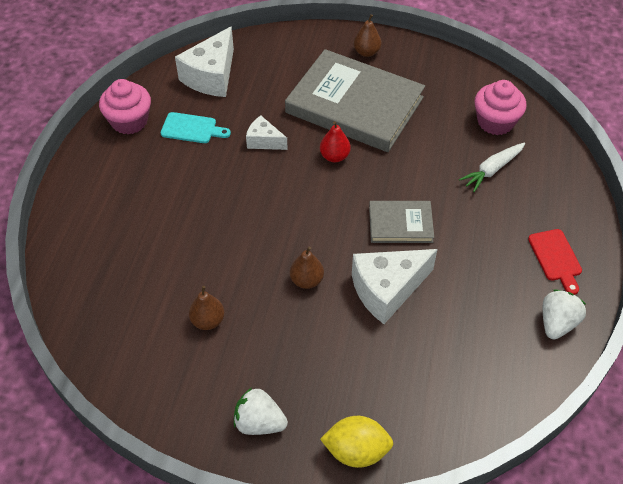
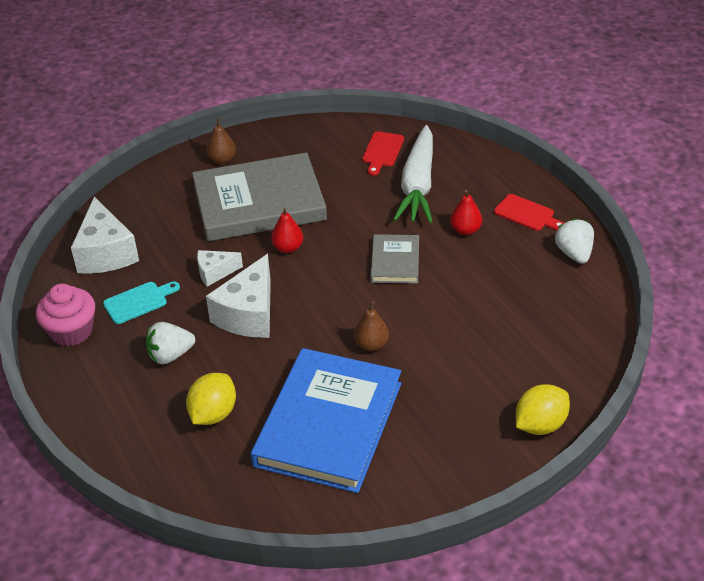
camera: 40 degrees left, 10 degrees down
brown pear [189,286,225,330] -> blue book [251,348,401,493]
white strawberry [234,388,288,435] -> white strawberry moved to [146,322,195,364]
white cheese [352,249,438,324] -> white cheese moved to [206,254,271,338]
grey book [369,201,434,243] -> grey book turned 45 degrees counterclockwise [370,234,419,284]
white carrot [459,143,525,192] -> white carrot [393,125,433,223], size x1.81
pink cupcake [475,80,526,135] -> red cutting board [362,131,404,176]
none -> yellow lemon [186,373,236,425]
none -> red pear [450,190,482,235]

